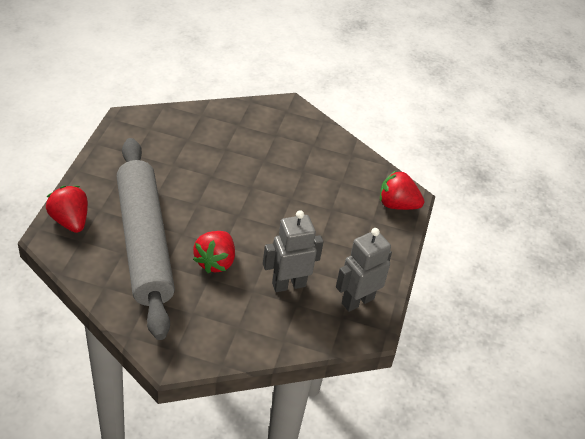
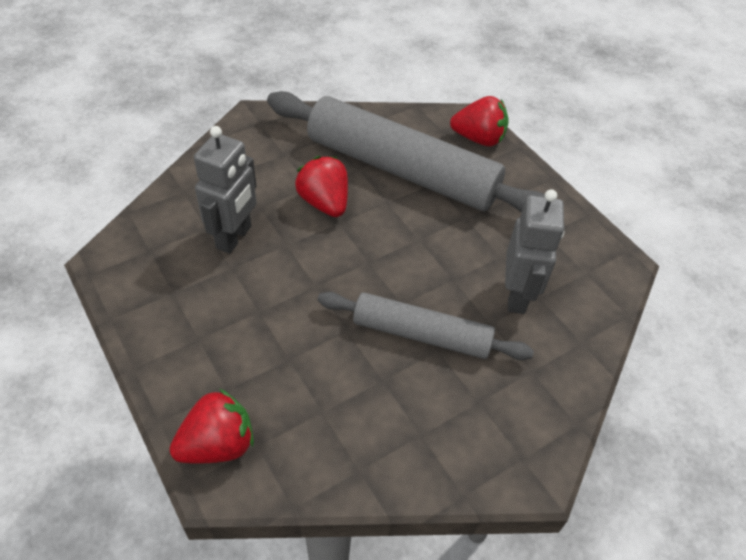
camera: 135 degrees right, 5 degrees up
grey robot [336,228,392,312] -> grey robot moved to [505,189,564,314]
none -> grey rolling pin [318,292,534,360]

